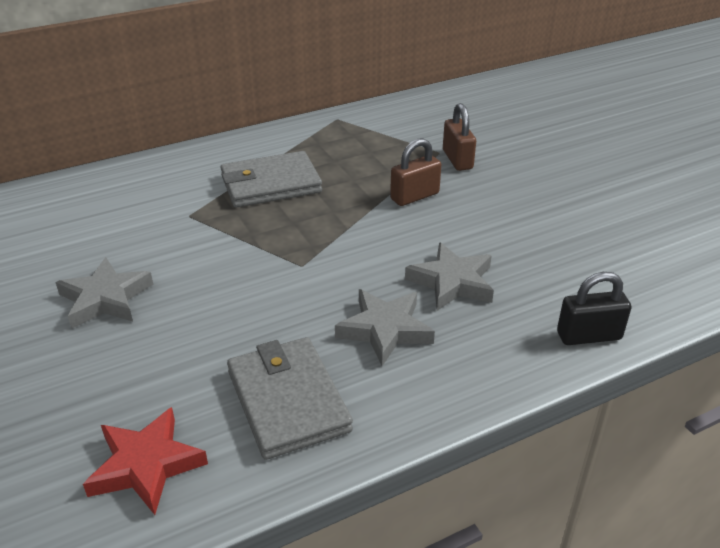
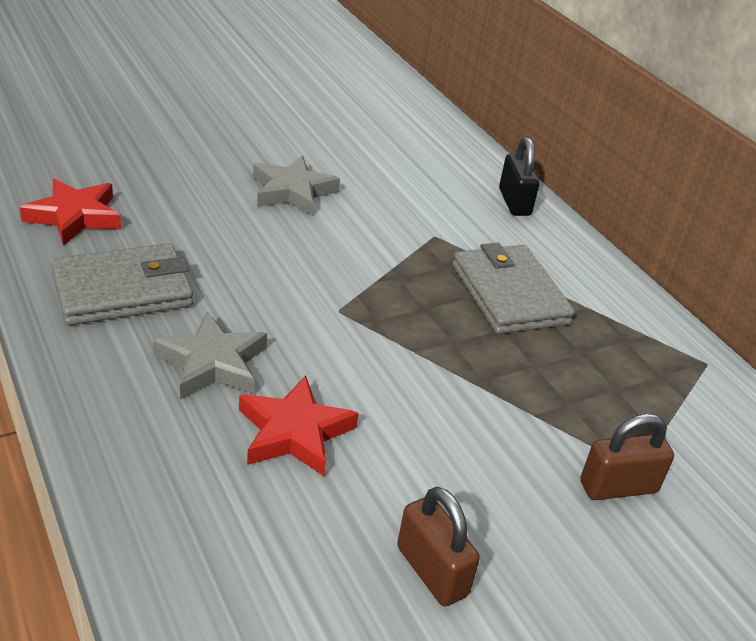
camera: 85 degrees right, 0 degrees up
brown padlock [390,138,441,206] -> brown padlock moved to [397,487,480,606]
grey star [405,242,494,311] -> red star [239,376,359,476]
black padlock [557,272,631,345] -> black padlock moved to [499,137,540,216]

